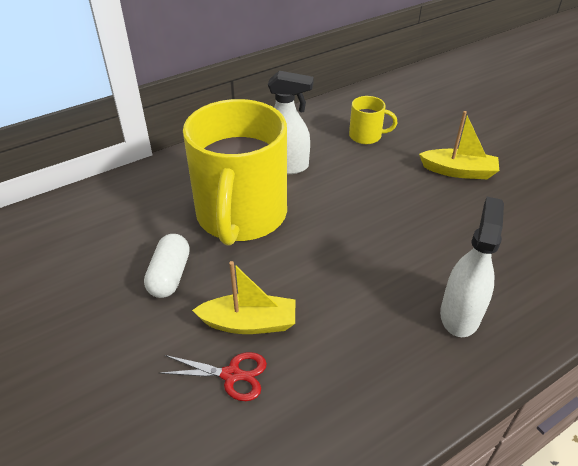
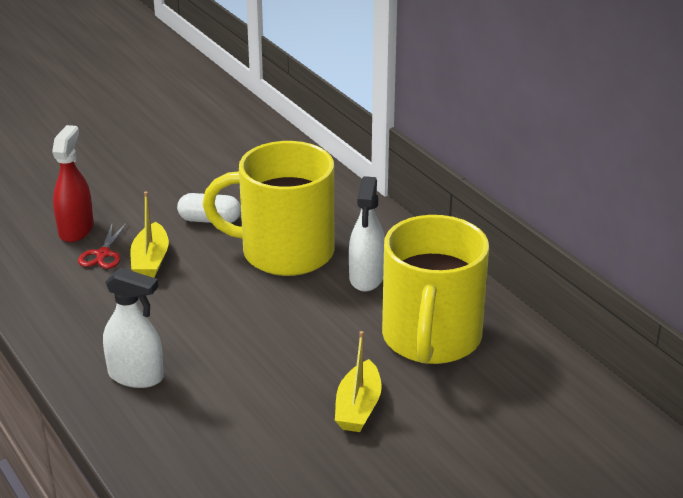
camera: 90 degrees right, 10 degrees down
yellow mug [349,96,397,144] -> yellow mug [382,215,489,364], size x2.41
none -> red spray bottle [52,125,94,242]

